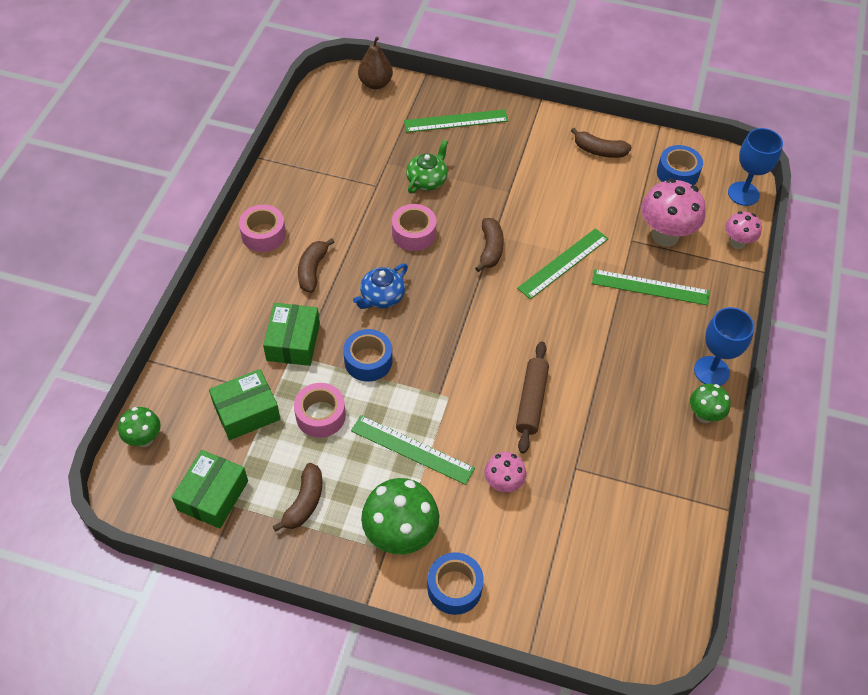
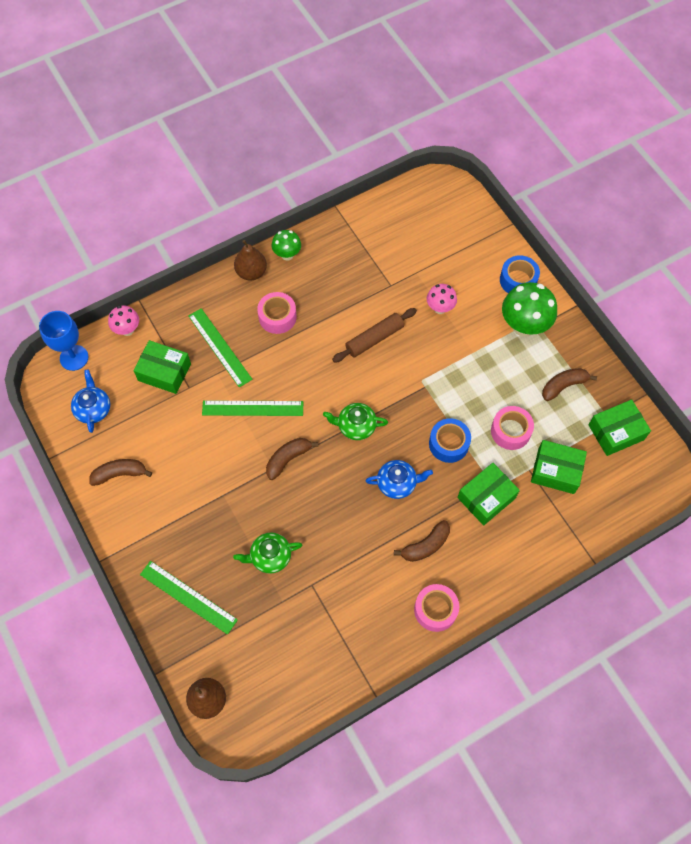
camera: 135 degrees left, 10 degrees up
green mushroom [118,407,161,447] -> none
green ruler [351,415,475,485] -> none
pink tape [392,204,436,251] -> pink tape moved to [257,292,297,334]
brown banana [571,128,632,158] -> brown banana turned 75 degrees counterclockwise [89,459,152,486]
pink mushroom [641,178,706,247] -> green box [133,340,191,394]
blue tape [657,145,703,186] -> blue teapot [71,369,110,433]
blue goblet [694,307,754,386] -> brown pear [234,240,267,280]
none -> green teapot [323,403,388,440]

